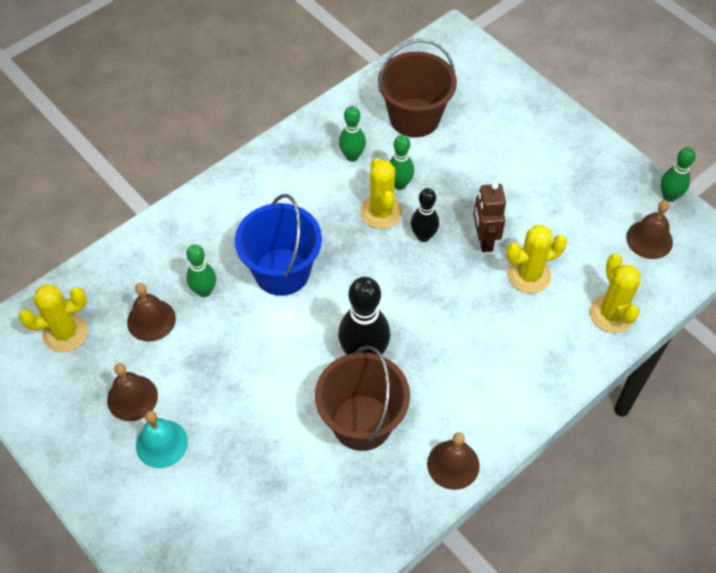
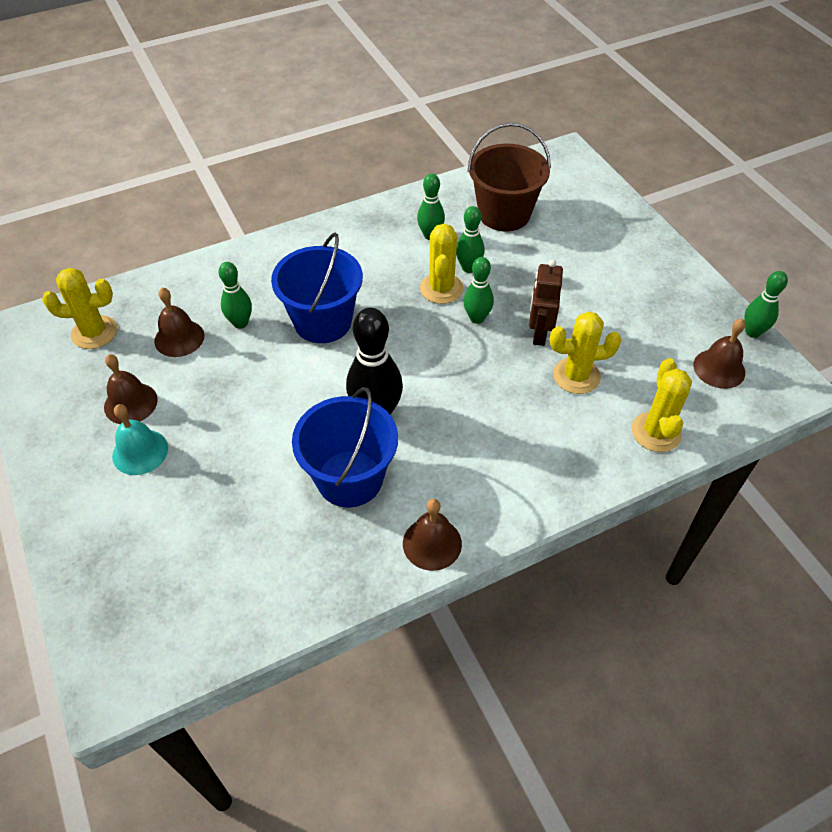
camera: 15 degrees right, 5 degrees down
brown bucket [315,346,410,451] -> blue bucket [292,387,398,507]
black bowling pin [411,188,439,242] -> green bowling pin [463,257,494,324]

